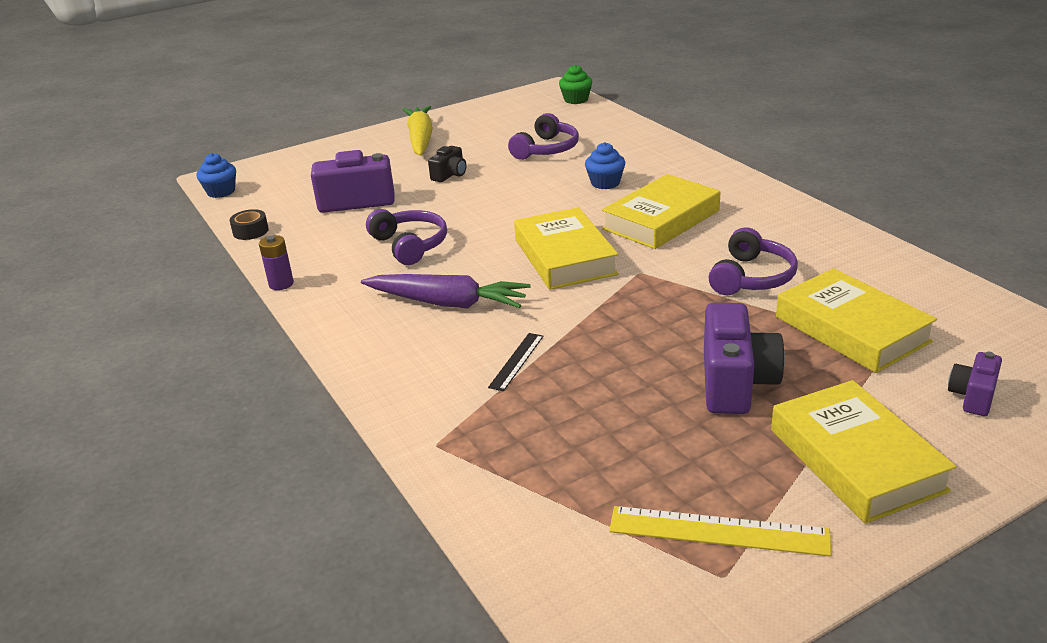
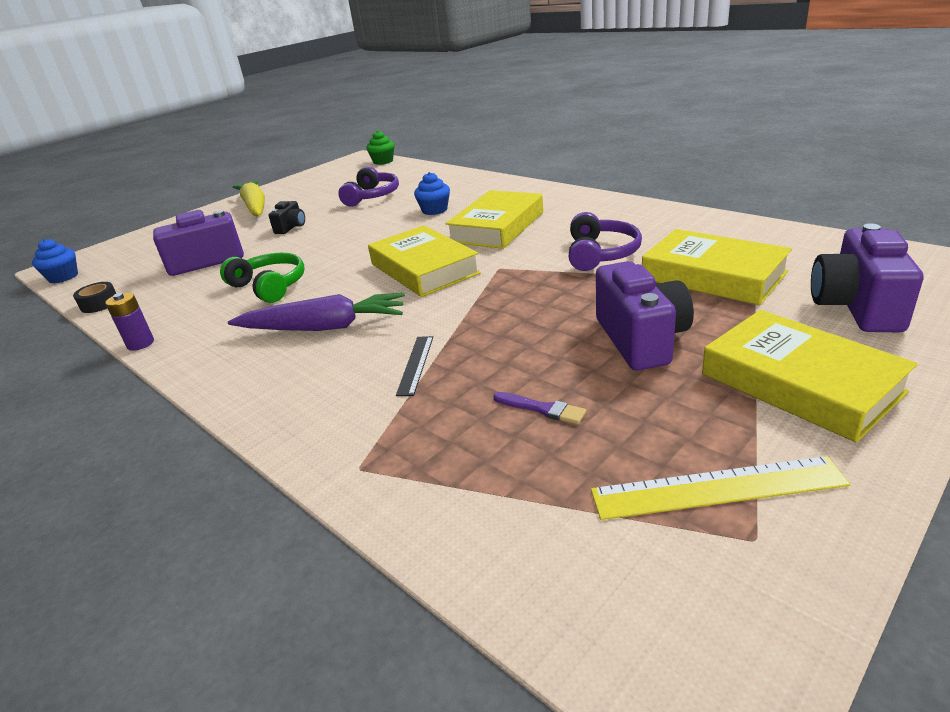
camera: 15 degrees left, 0 degrees up
purple headphones [366,209,447,265] -> green headphones [220,253,305,303]
purple camera [948,352,1002,416] -> purple camera [811,223,923,332], size x1.84
none -> purple brush [493,392,586,424]

